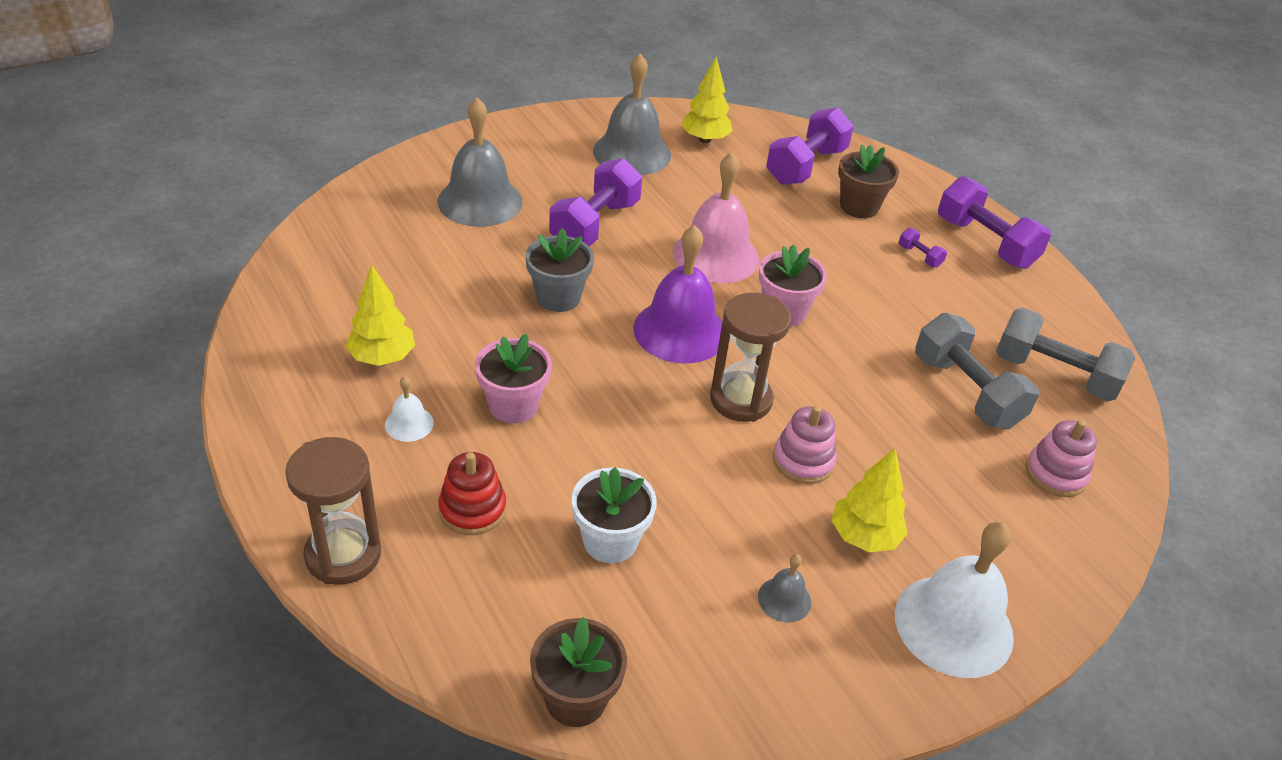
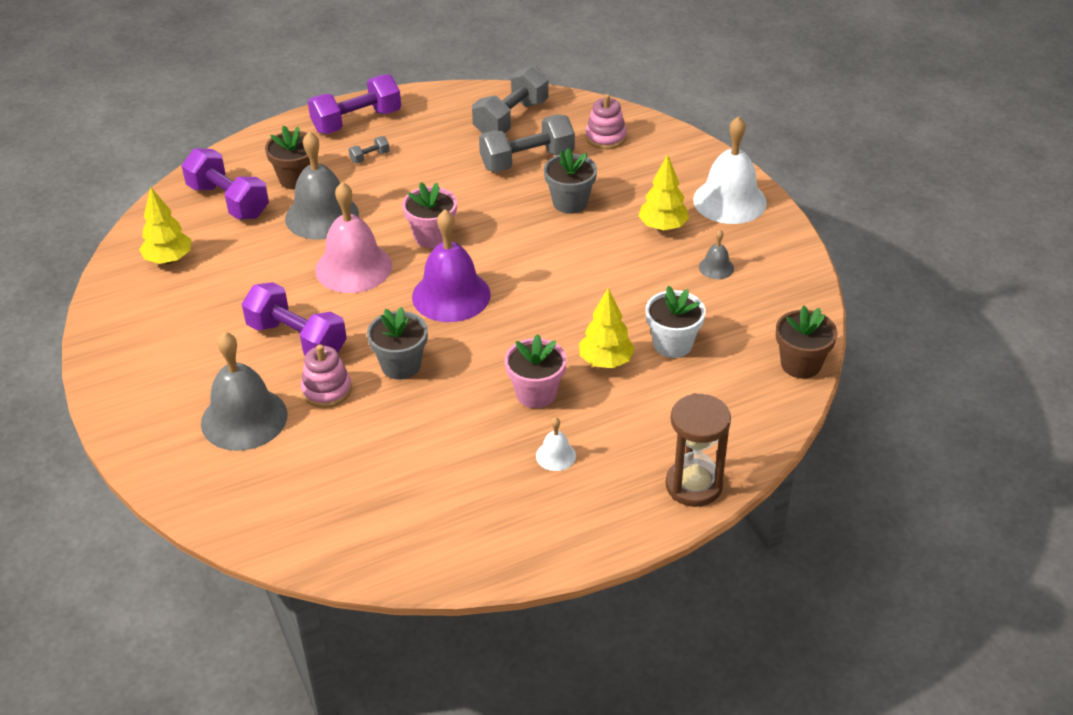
camera: 80 degrees left, 0 degrees up
yellow tree [345,265,415,366] -> yellow tree moved to [579,288,635,368]
red stacking toy [438,452,506,535] -> none
grey bell [593,54,671,175] -> grey bell moved to [285,131,359,240]
brown hourglass [710,292,791,422] -> none
pink stacking toy [773,406,837,484] -> pink stacking toy moved to [301,344,352,408]
purple dumbbell [899,228,947,268] -> grey dumbbell [349,136,389,163]
none -> grey flower pot [544,148,597,214]

